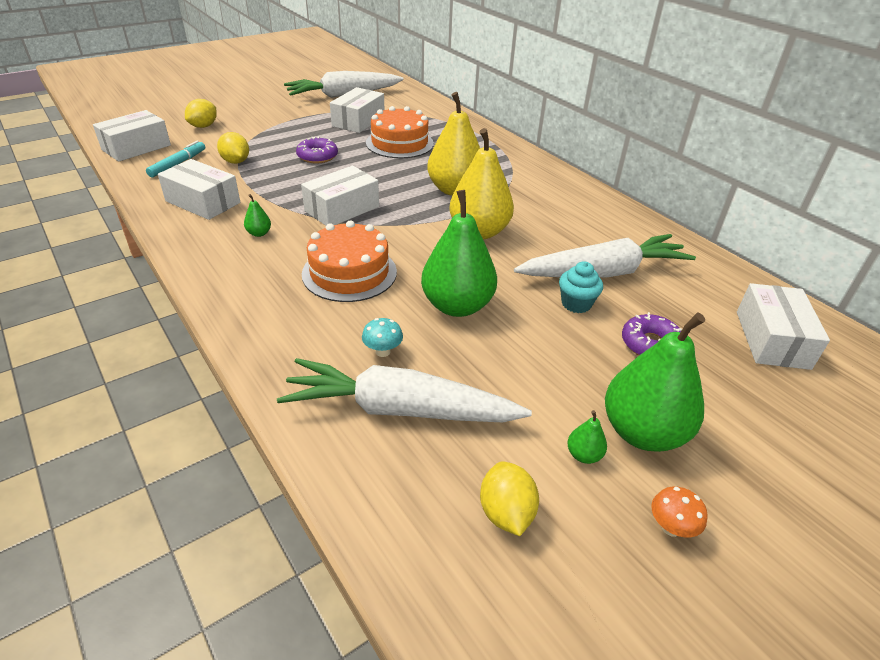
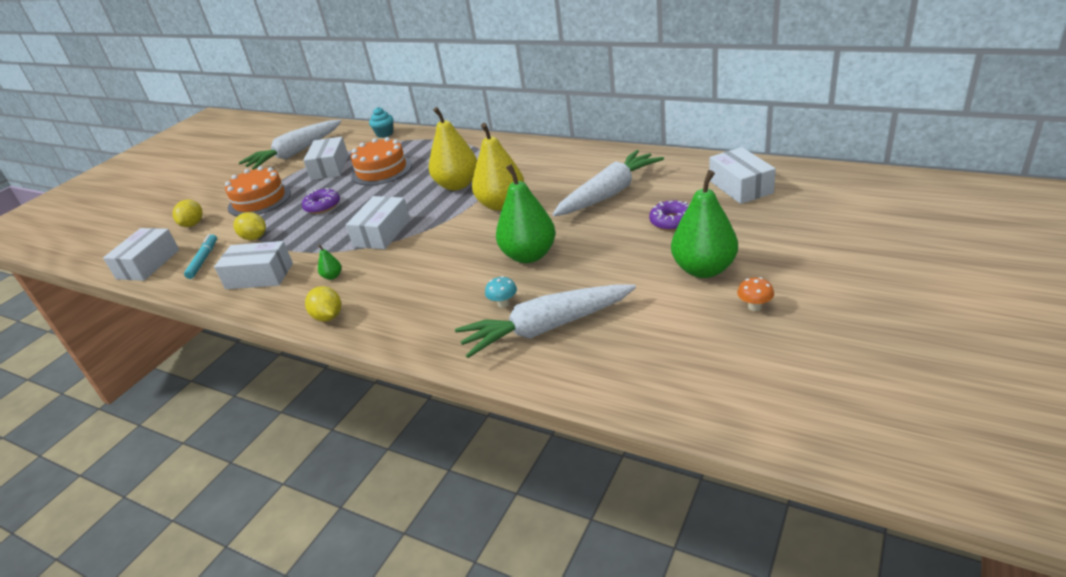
camera: 20 degrees left, 5 degrees down
orange cake [302,221,397,302] -> orange cake moved to [225,166,291,216]
yellow lemon [480,462,539,536] -> yellow lemon moved to [305,286,341,322]
turquoise cupcake [559,261,603,313] -> turquoise cupcake moved to [369,107,393,138]
green pear [567,410,607,464] -> none

